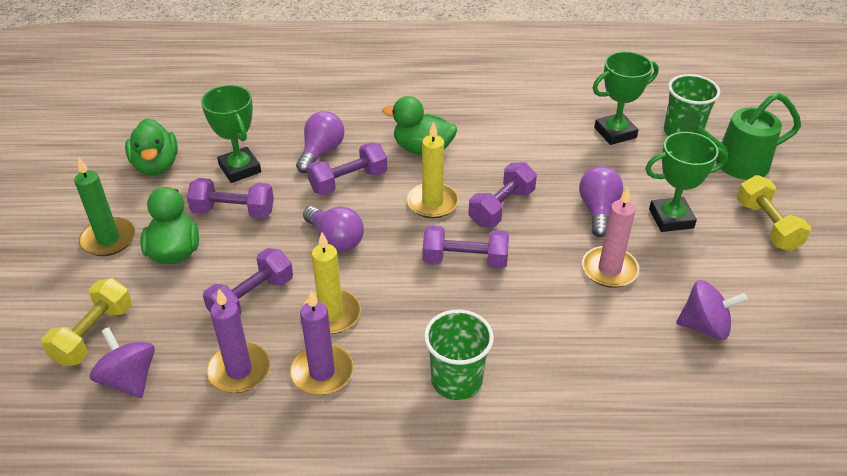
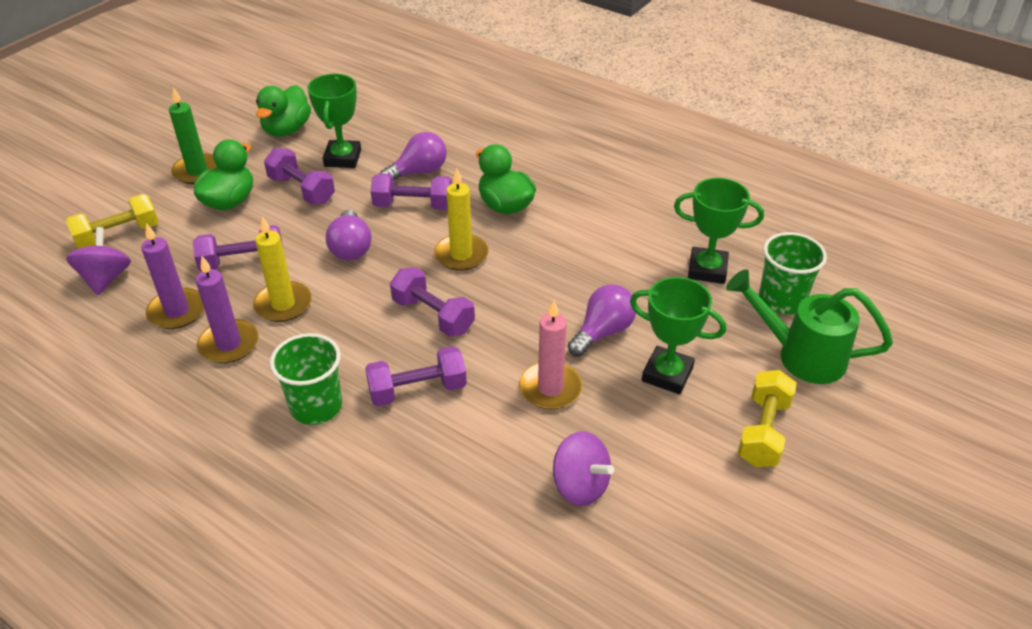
camera: 35 degrees right, 0 degrees up
purple dumbbell [468,162,537,227] -> purple dumbbell moved to [365,346,467,406]

